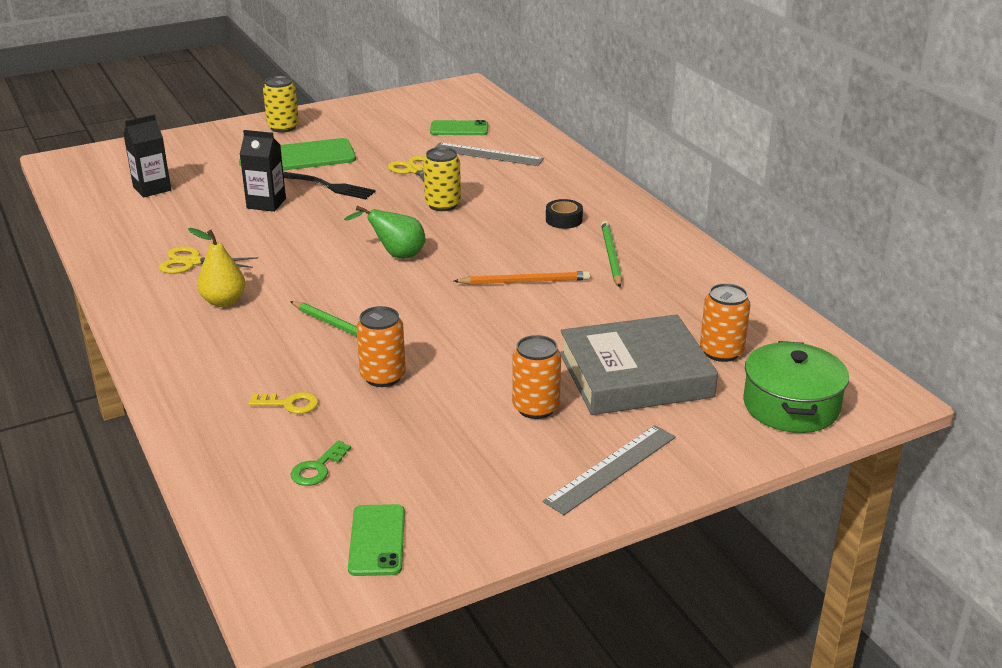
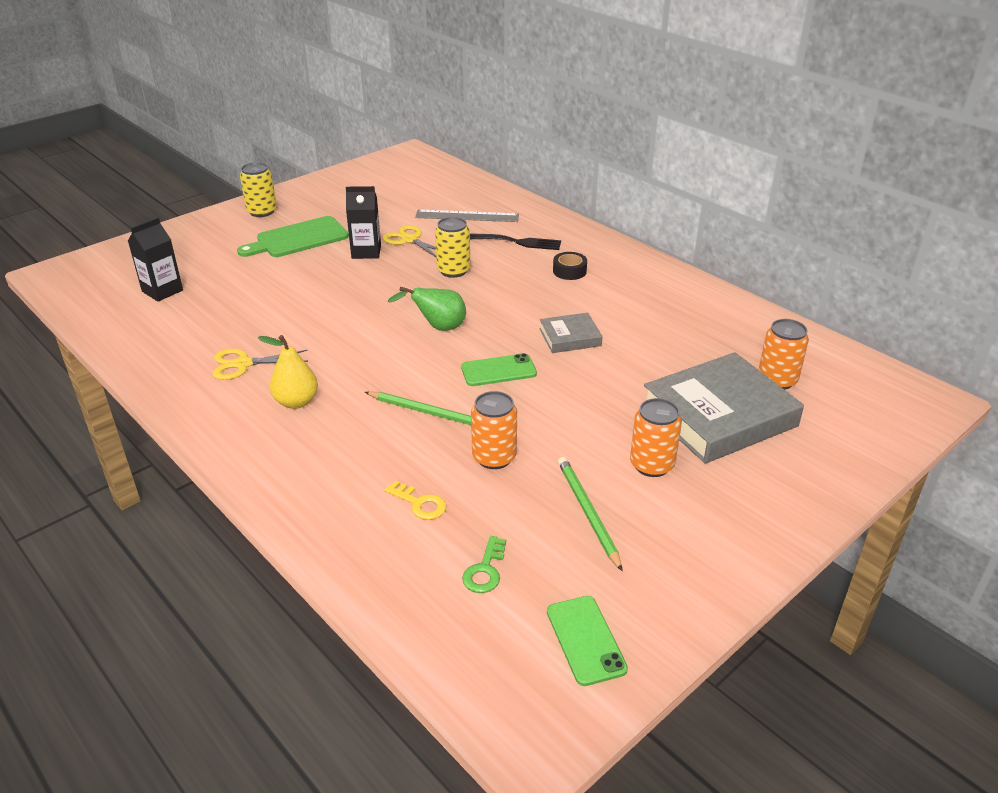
camera: 15 degrees left, 5 degrees up
black carton [240,130,286,212] -> black carton moved to [346,186,381,259]
yellow key [248,392,318,414] -> yellow key turned 45 degrees clockwise [385,481,446,520]
black fork [283,172,376,199] -> black fork moved to [470,234,561,250]
green phone [430,120,488,135] -> green phone moved to [461,353,537,386]
orange pencil [454,271,590,285] -> grey book [539,313,603,353]
grey ruler [543,425,676,515] -> none
green pencil [601,221,622,287] -> green pencil moved to [558,457,623,571]
green pot [743,341,849,433] -> none

